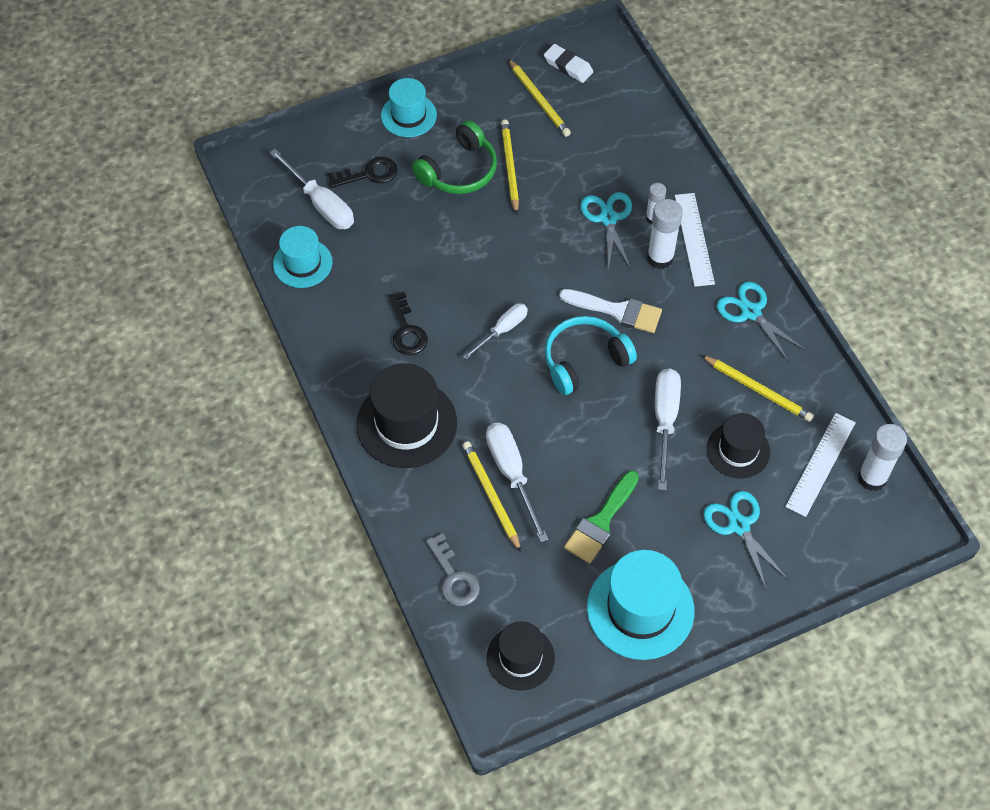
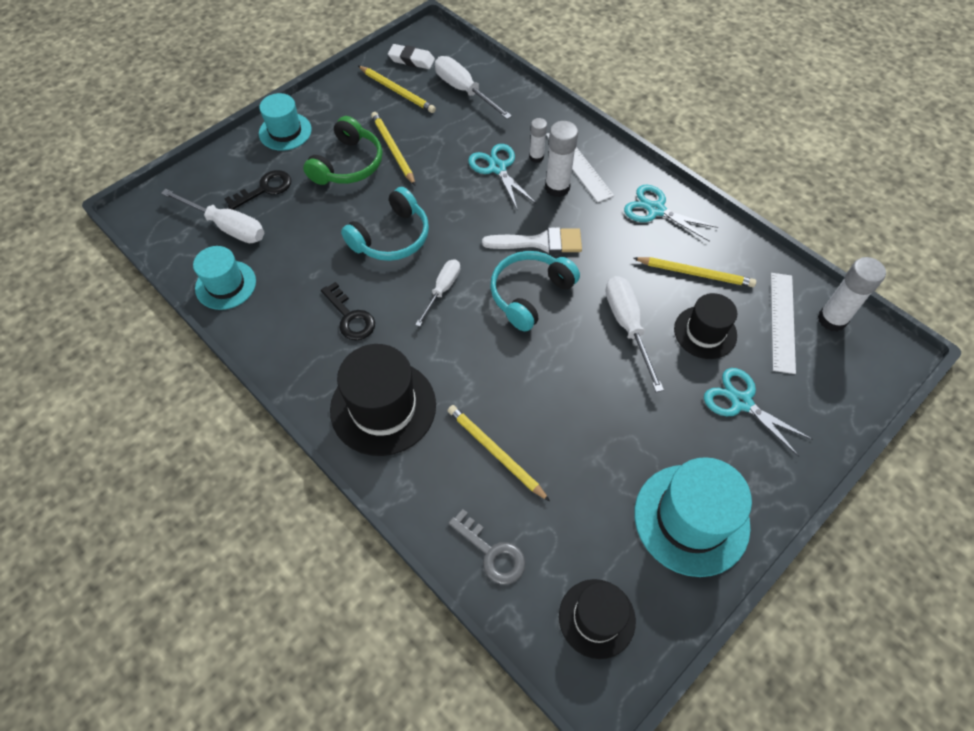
camera: 20 degrees left, 0 degrees up
white screwdriver [486,423,549,542] -> white screwdriver moved to [435,56,512,119]
green brush [564,471,639,563] -> none
none -> turquoise headphones [341,187,429,261]

